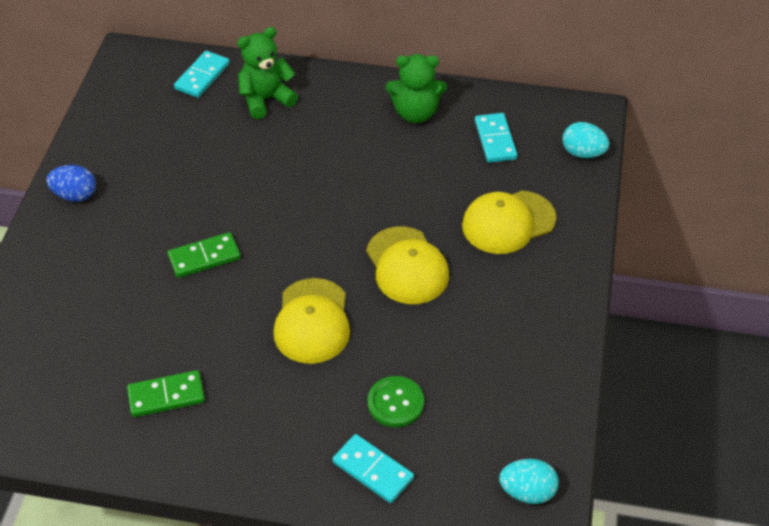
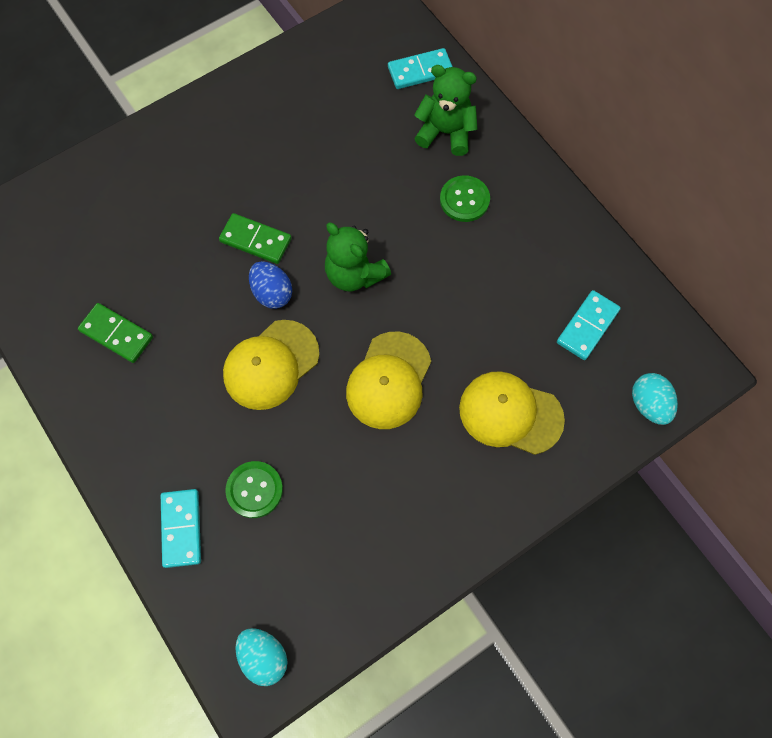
camera: 45 degrees right, 20 degrees up
blue egg [46,165,96,202] -> blue egg moved to [249,261,292,309]
green teddy bear [386,54,447,123] -> green teddy bear moved to [325,222,391,291]
none -> green button [440,175,490,222]

